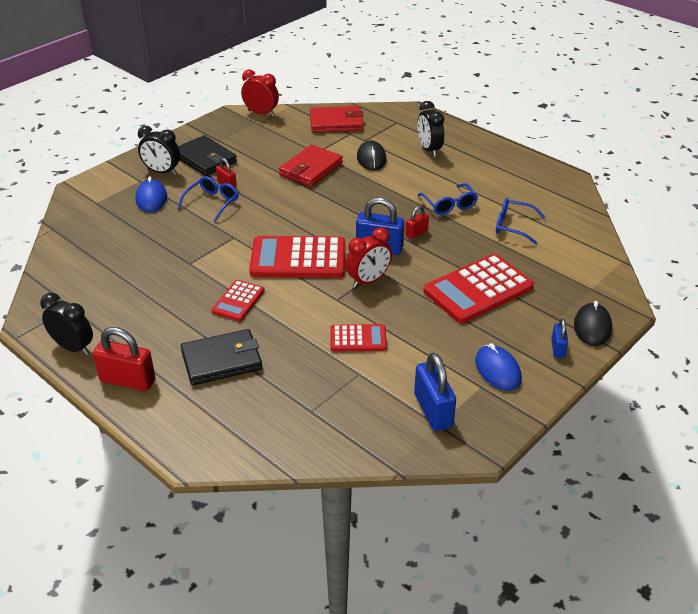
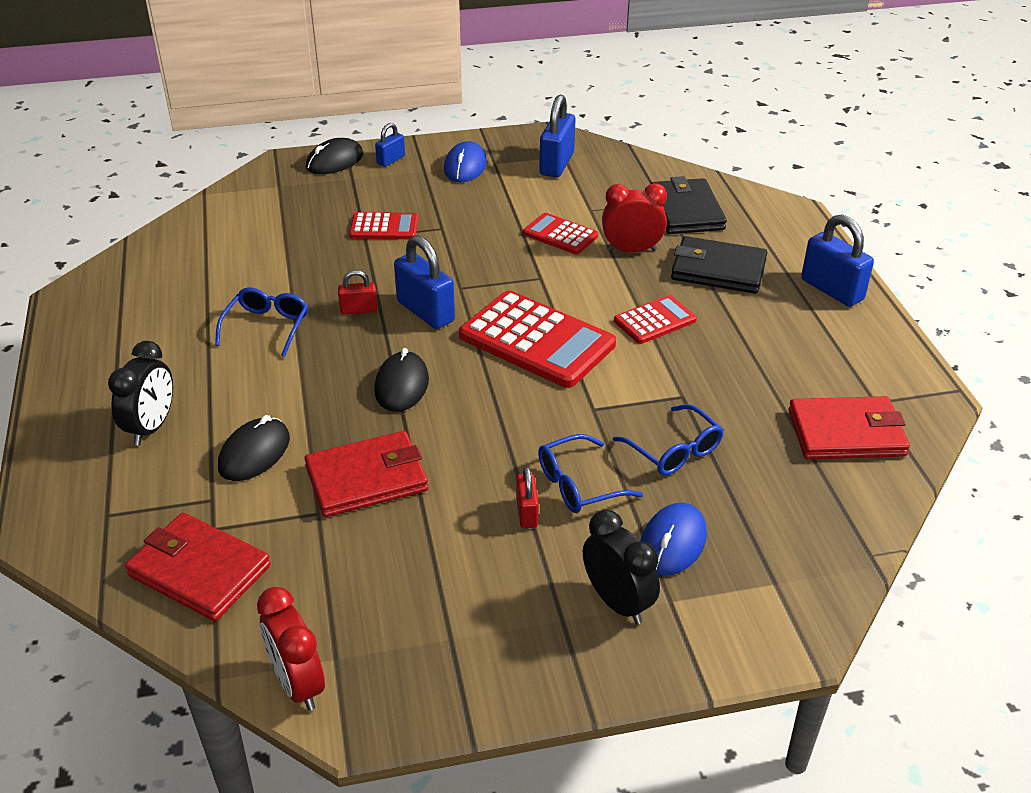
camera: 145 degrees left, 0 degrees up
black clock [40,293,93,355] -> none
red padlock [93,327,155,391] -> blue padlock [801,214,874,307]
black wallet [178,135,237,176] -> black wallet moved to [650,176,727,234]
red clock [346,227,392,288] -> red clock moved to [602,183,667,252]
red calculator [423,254,534,323] -> red calculator [349,212,418,239], size x0.54
blue glasses [496,198,545,245] -> blue glasses moved to [613,404,724,475]
none -> black mouse [374,348,429,412]
none -> red wallet [788,396,910,459]

